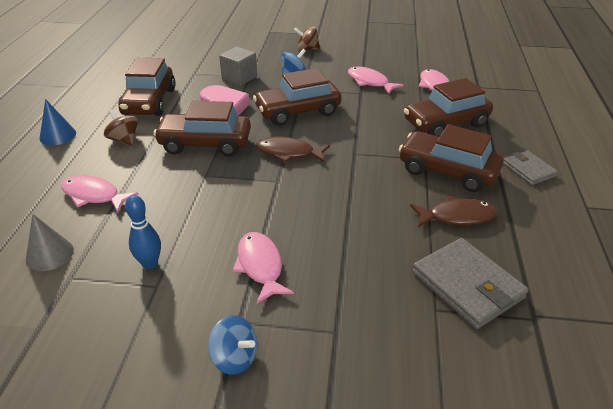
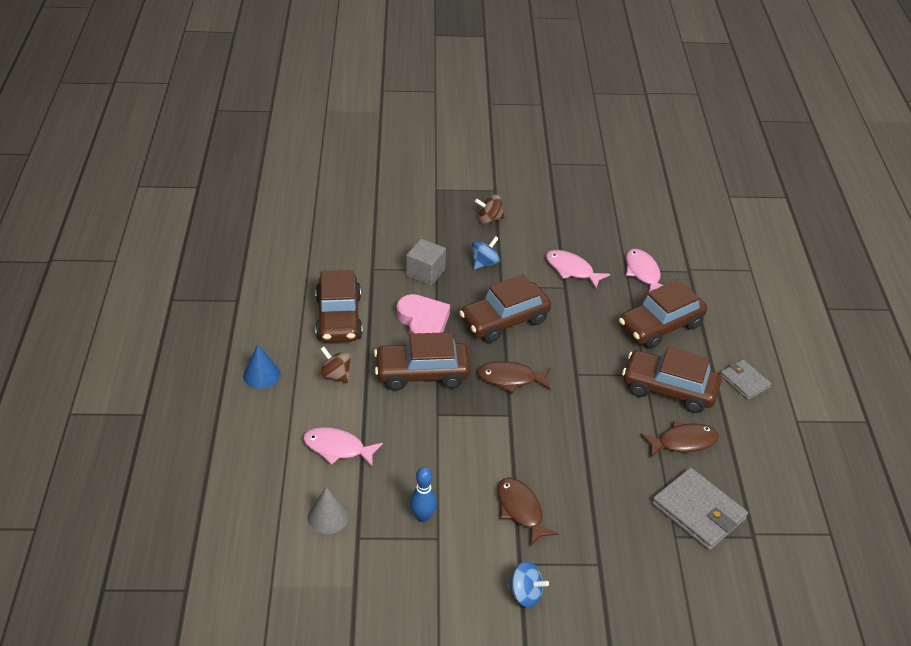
camera: 10 degrees left, 5 degrees up
pink fish [232,232,294,304] -> brown fish [498,477,559,547]

